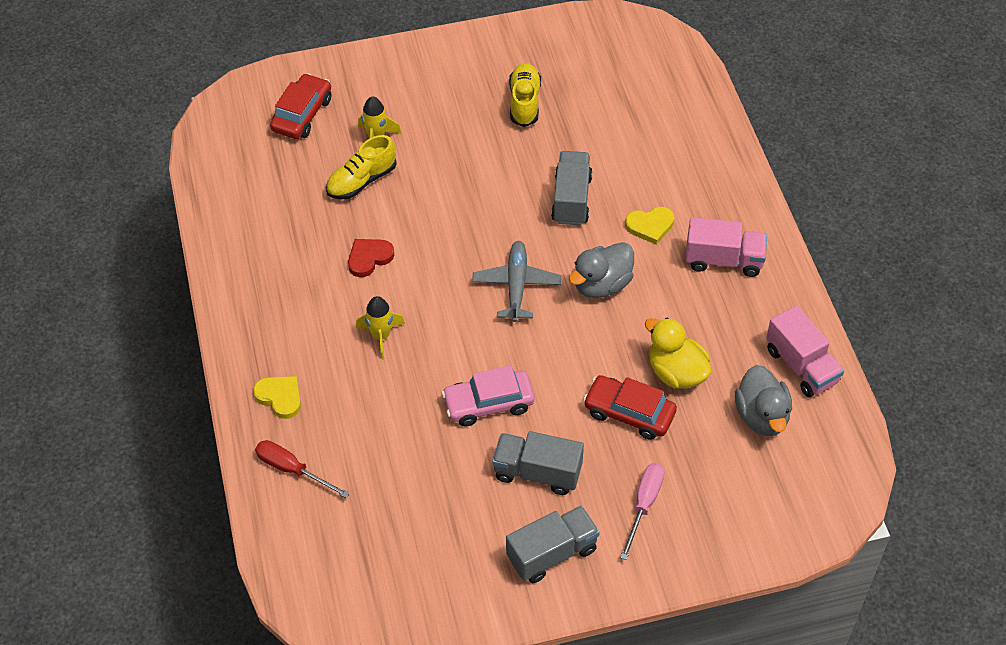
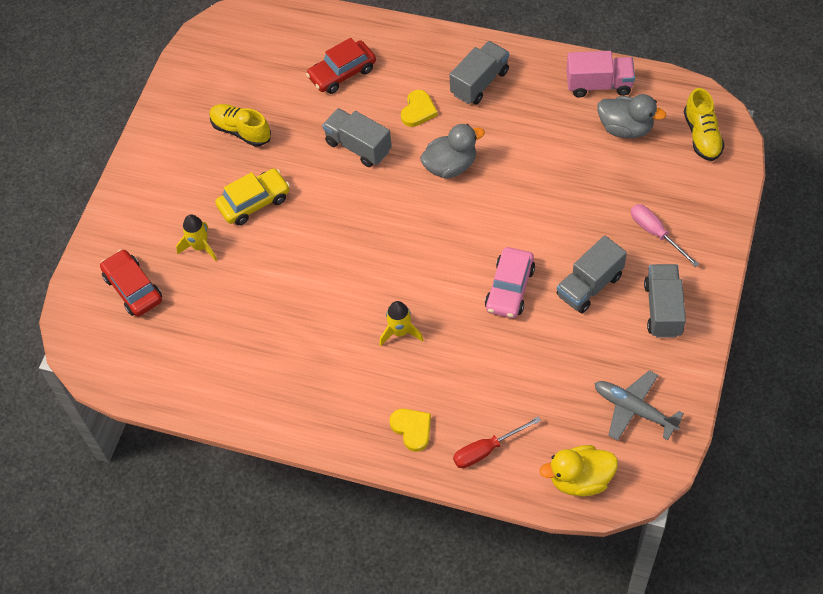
camera: 55 degrees left, 5 degrees up
yellow heart [253,376,301,419] -> yellow heart turned 75 degrees clockwise [390,409,431,452]
yellow shoe [326,135,397,200] -> yellow shoe moved to [684,88,725,161]
red heart [348,239,394,277] -> none
grey plane [472,241,561,322] -> grey plane moved to [594,370,684,441]
grey duck [569,242,634,298] -> grey duck turned 105 degrees counterclockwise [420,124,485,179]
red car [583,375,677,440] -> red car moved to [306,38,376,94]
yellow duck [645,318,711,389] -> yellow duck moved to [540,445,618,496]
pink truck [685,217,767,277] -> grey truck [449,41,509,105]
none -> yellow car [215,168,290,225]

